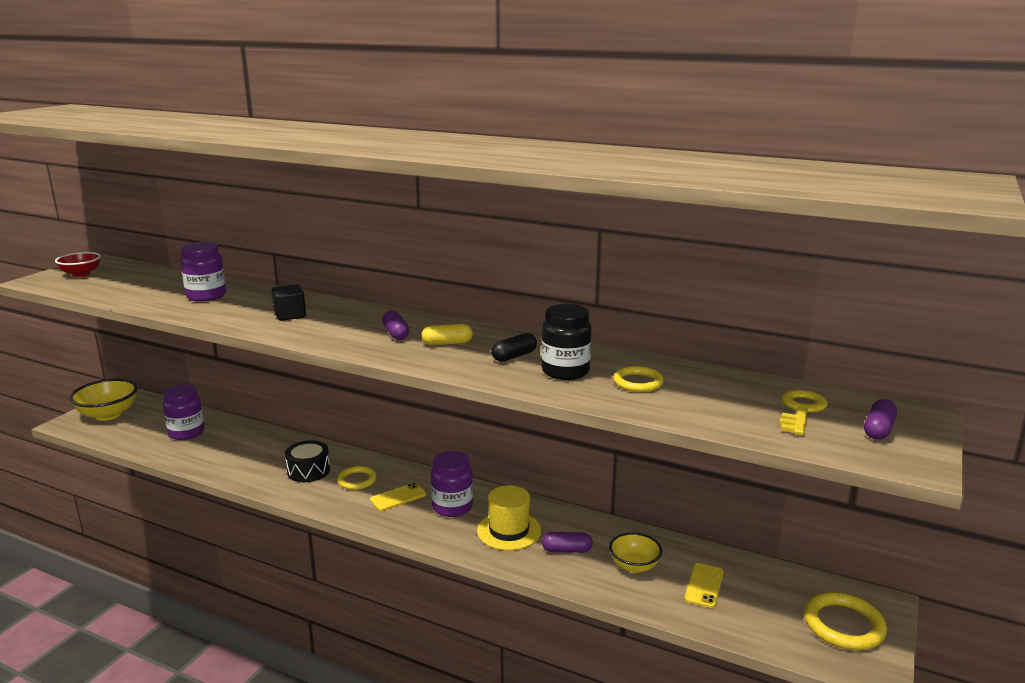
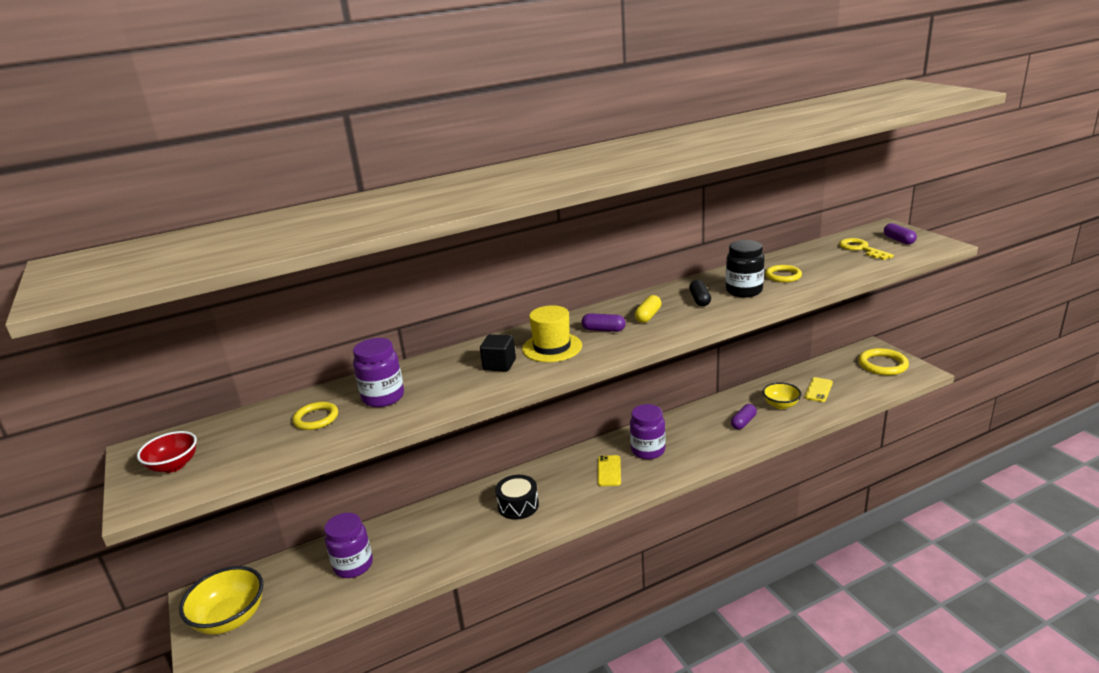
camera: 50 degrees left, 5 degrees up
yellow ring [337,466,377,490] -> yellow ring moved to [292,402,338,430]
yellow hat [477,485,541,550] -> yellow hat moved to [522,305,582,362]
yellow phone [684,563,724,608] -> yellow phone turned 60 degrees clockwise [804,377,833,402]

